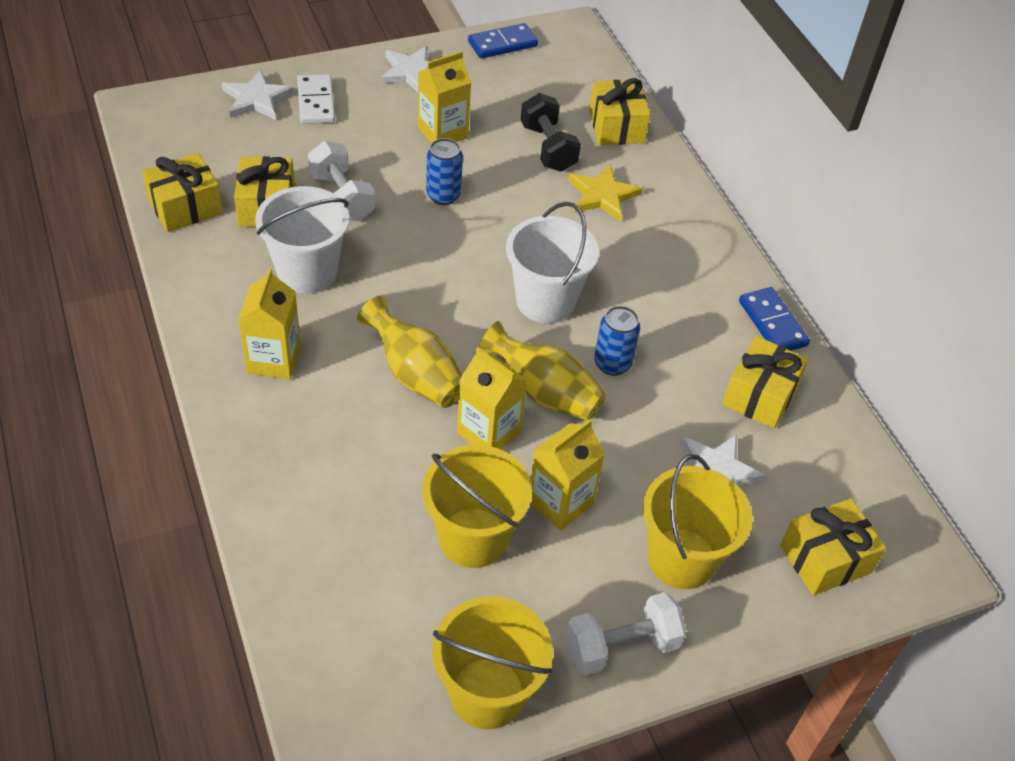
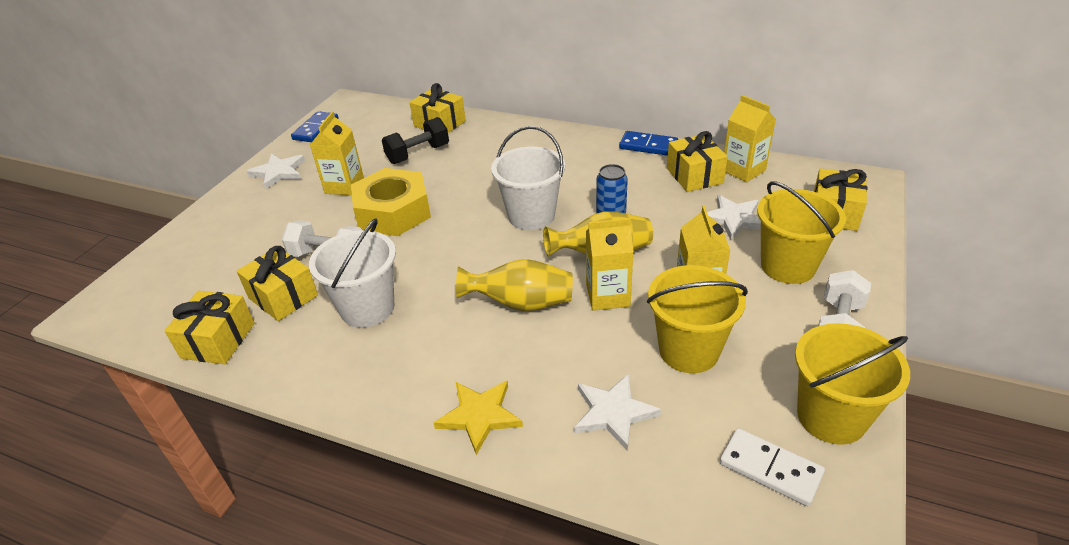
camera: 40 degrees left, 10 degrees down
white star [221,69,294,120] -> white star moved to [574,374,661,451]
yellow carton [238,268,301,379] -> yellow carton moved to [724,95,776,182]
white domino [297,74,335,124] -> white domino moved to [720,428,825,506]
blue can [426,138,463,205] -> yellow nut [351,168,431,236]
black dumbbell [521,93,581,172] -> black dumbbell turned 60 degrees counterclockwise [382,117,449,164]
yellow star [568,164,643,221] -> yellow star moved to [434,381,523,455]

